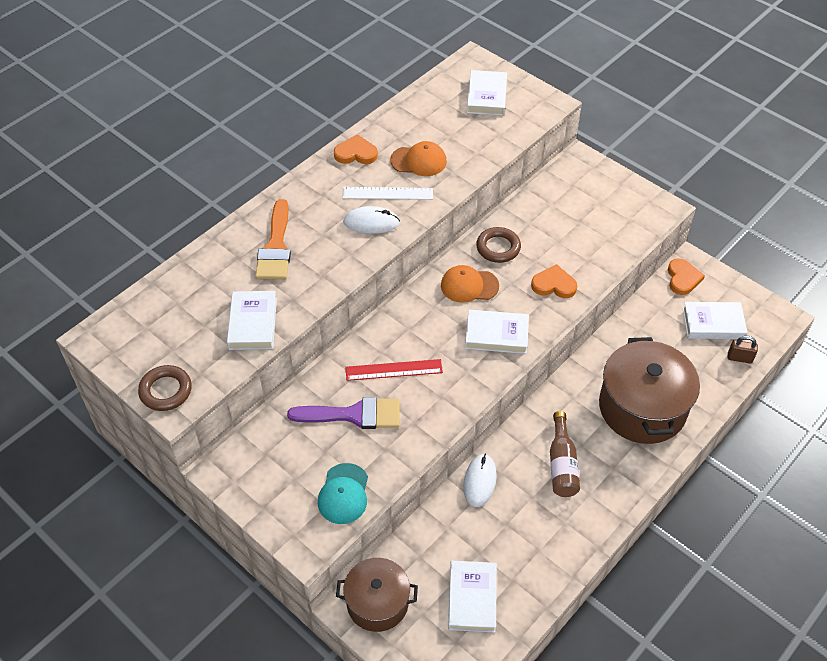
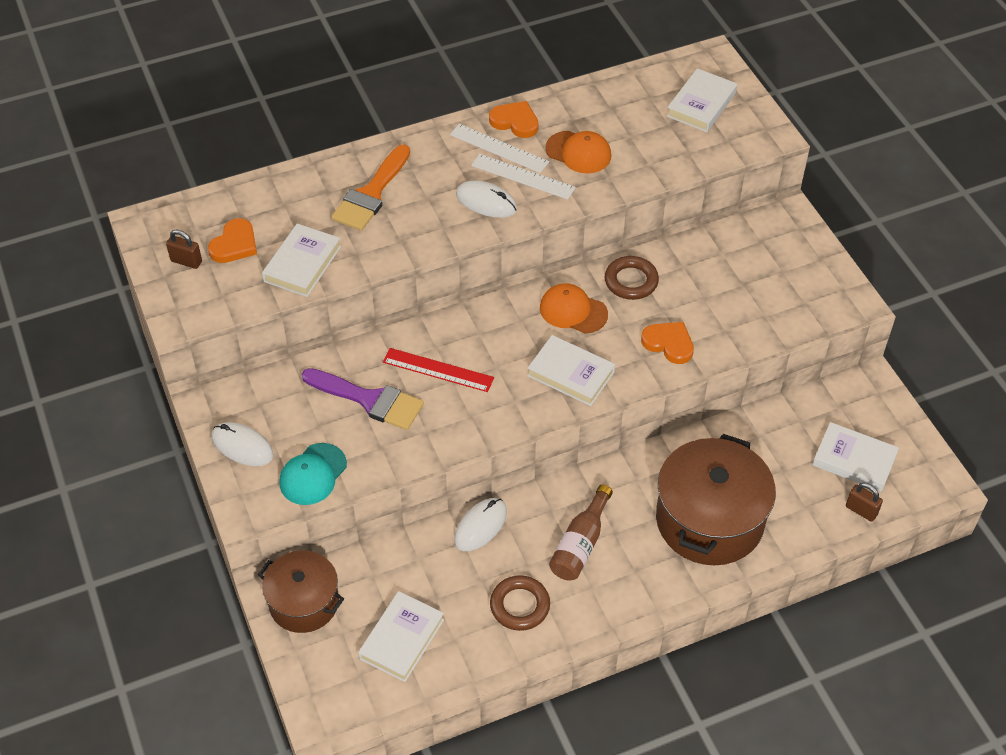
camera: 25 degrees right, 0 degrees up
brown ring [138,365,192,411] -> brown ring moved to [490,575,550,631]
orange heart [668,258,705,295] -> orange heart moved to [208,218,257,263]
none -> brown padlock [166,229,202,269]
none -> white mouse [212,422,273,466]
none -> white ruler [450,124,549,173]

